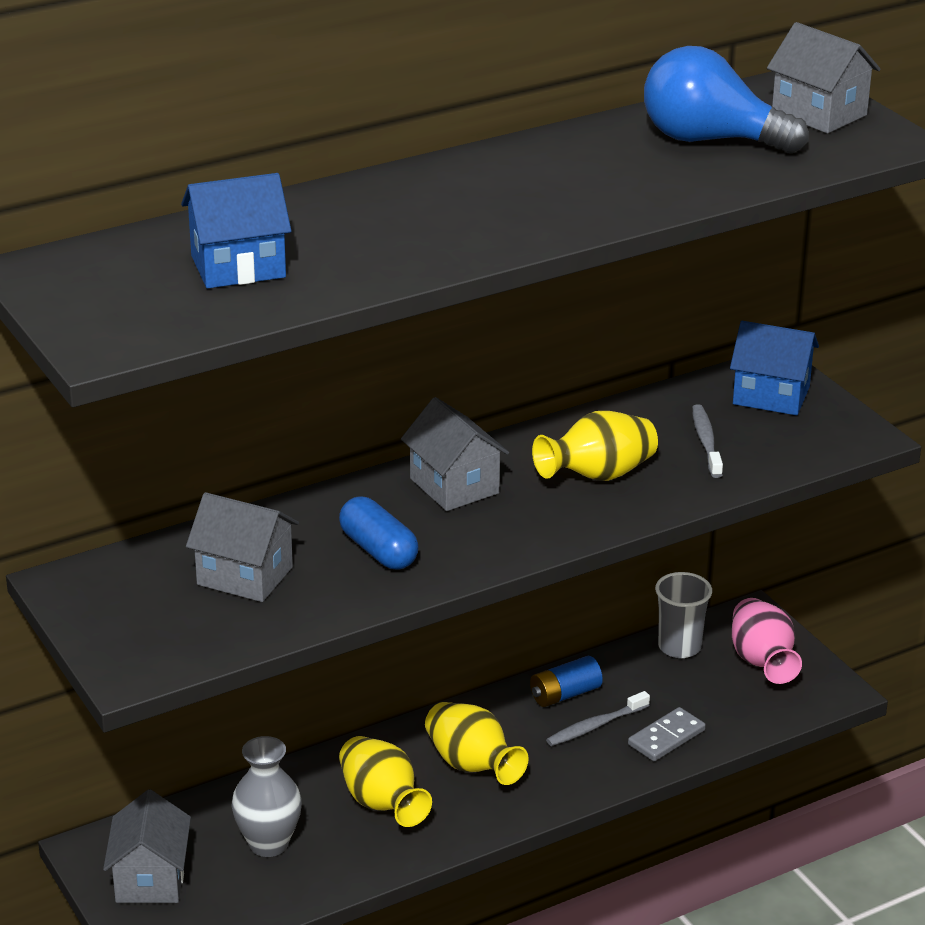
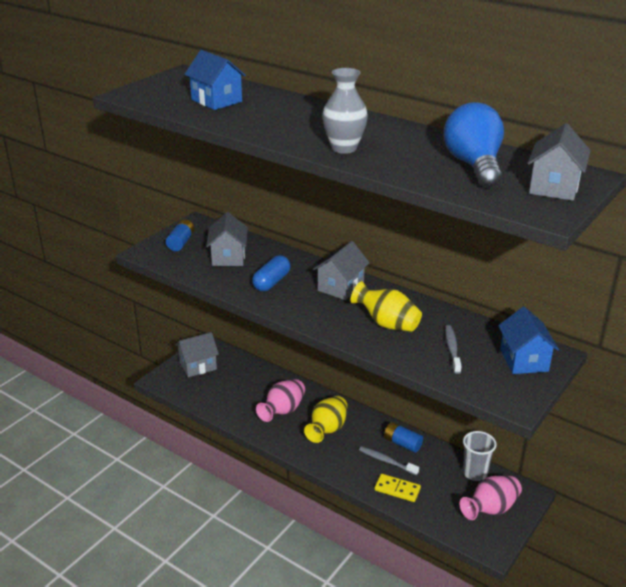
camera: 65 degrees right, 0 degrees up
grey vase [232,736,302,857] -> grey vase moved to [322,68,368,154]
yellow vase [339,736,432,827] -> pink vase [256,379,305,422]
grey domino [628,707,706,761] -> yellow domino [375,474,421,502]
grey toothbrush [692,404,723,478] -> grey toothbrush turned 60 degrees counterclockwise [445,325,462,374]
none -> blue battery [166,220,194,251]

